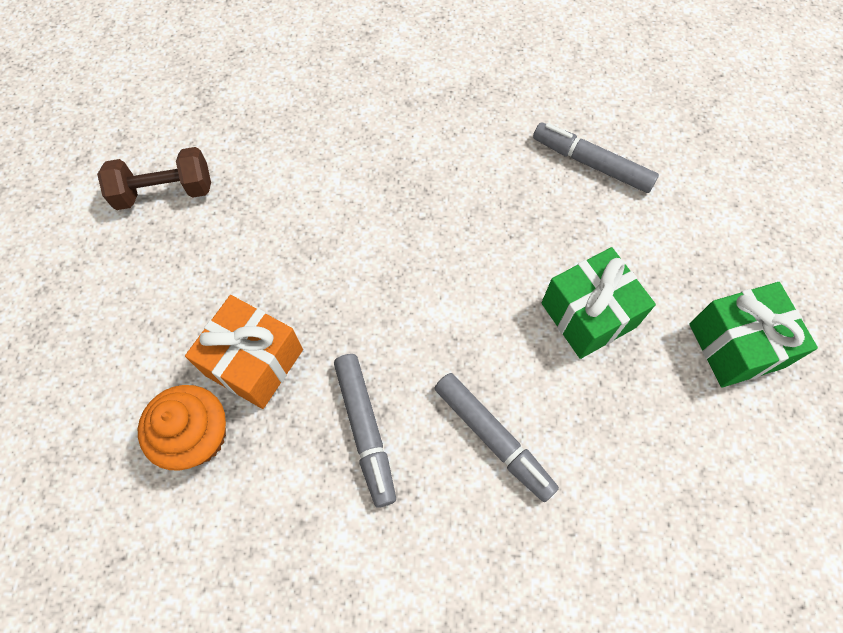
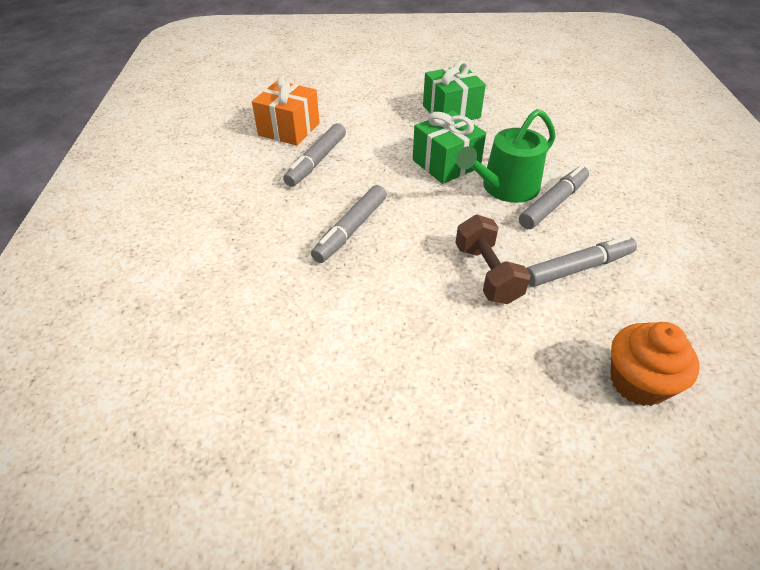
camera: 95 degrees left, 20 degrees down
brown dumbbell [97,147,211,210] -> brown dumbbell moved to [456,215,531,304]
orange gift [185,295,303,409] -> orange gift moved to [252,75,320,146]
none -> grey marker [311,185,387,263]
none -> green watering can [456,109,556,203]

